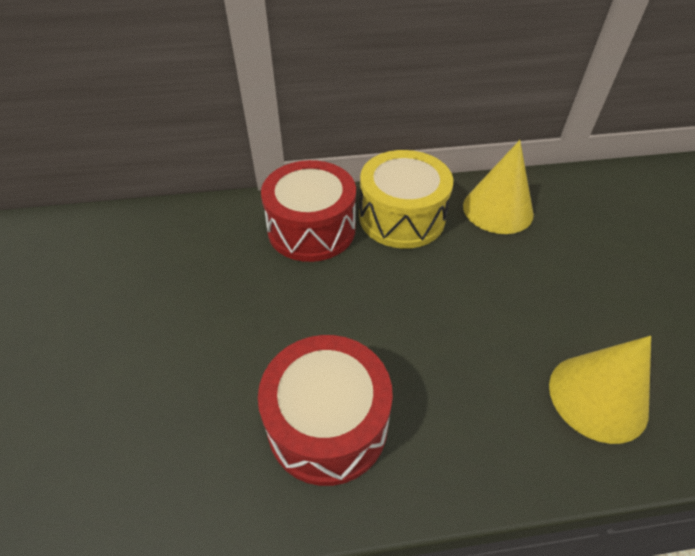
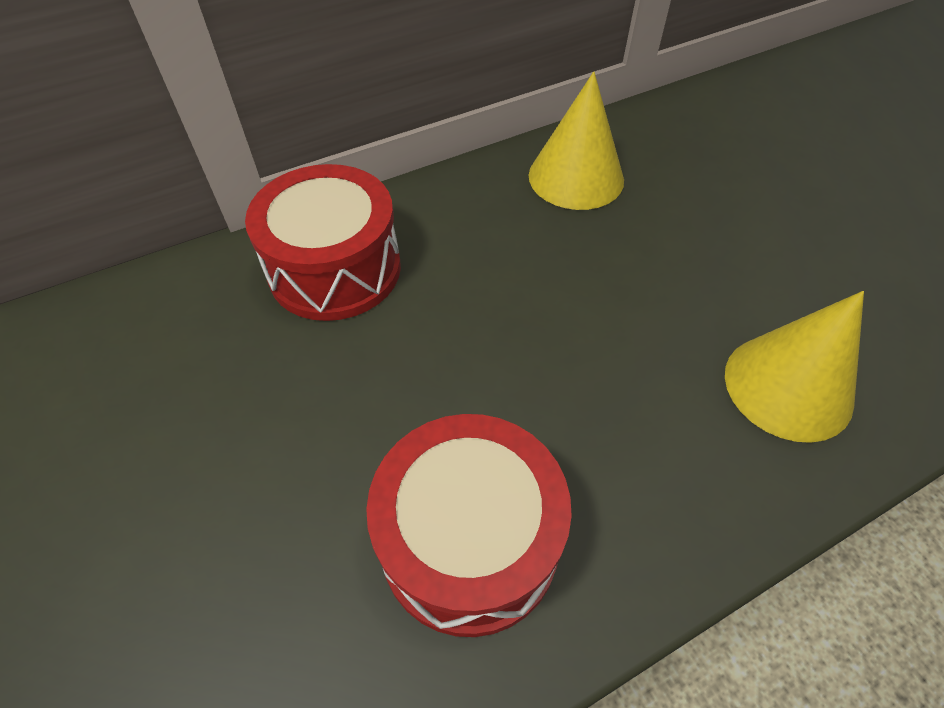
camera: 20 degrees left, 5 degrees up
yellow drum [359,150,453,249] -> none

